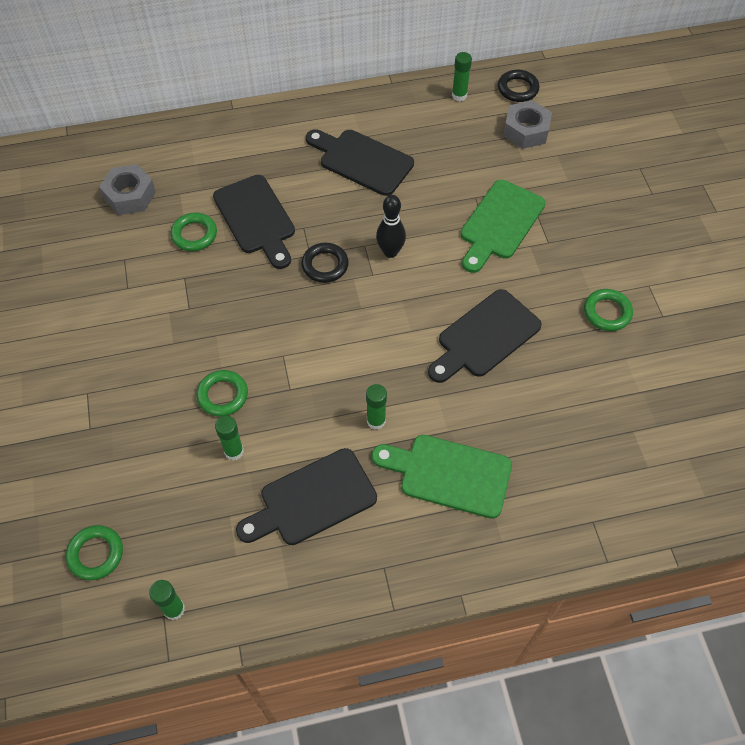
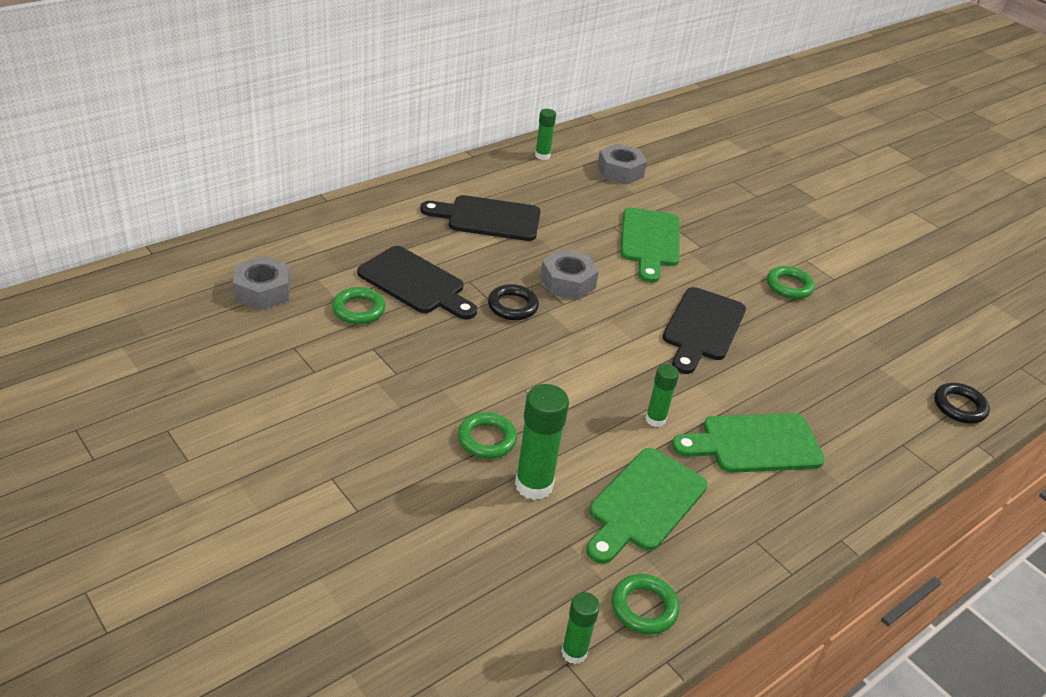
camera: 30 degrees left, 20 degrees down
green ring [66,525,123,580] -> green ring moved to [611,574,680,634]
green glue stick [215,416,244,460] -> green glue stick [515,384,569,500], size x1.69
black cutting board [236,448,377,545] -> green cutting board [587,448,708,564]
black bowling pin [376,195,406,258] -> grey nut [540,249,599,300]
black ring [498,70,540,102] -> black ring moved to [934,383,990,423]

